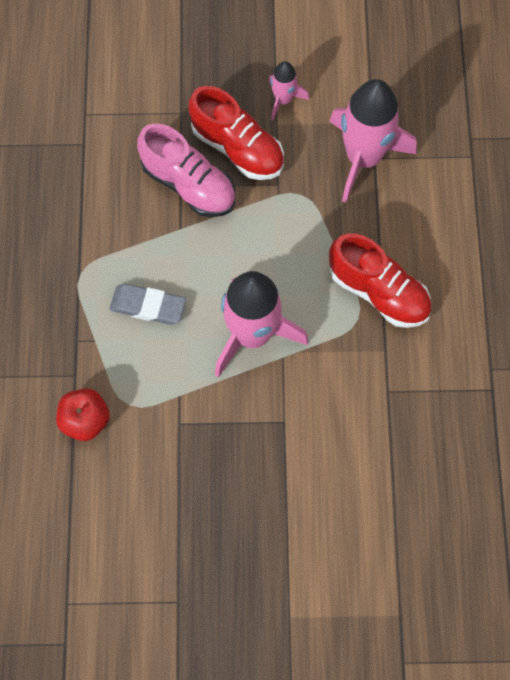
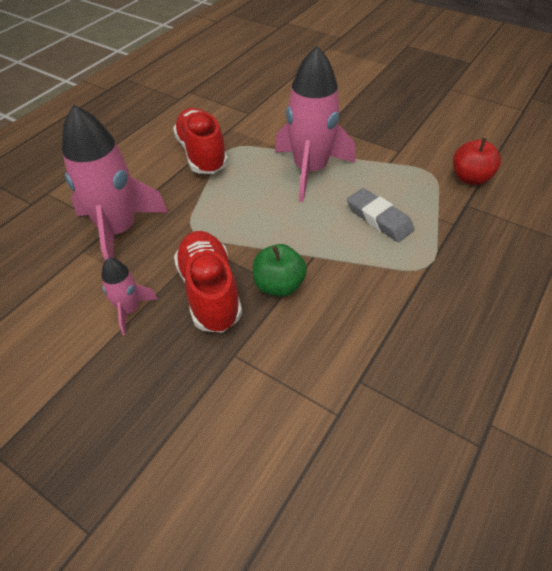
camera: 145 degrees left, 20 degrees down
pink shoe [137,124,235,217] -> green apple [253,244,307,297]

